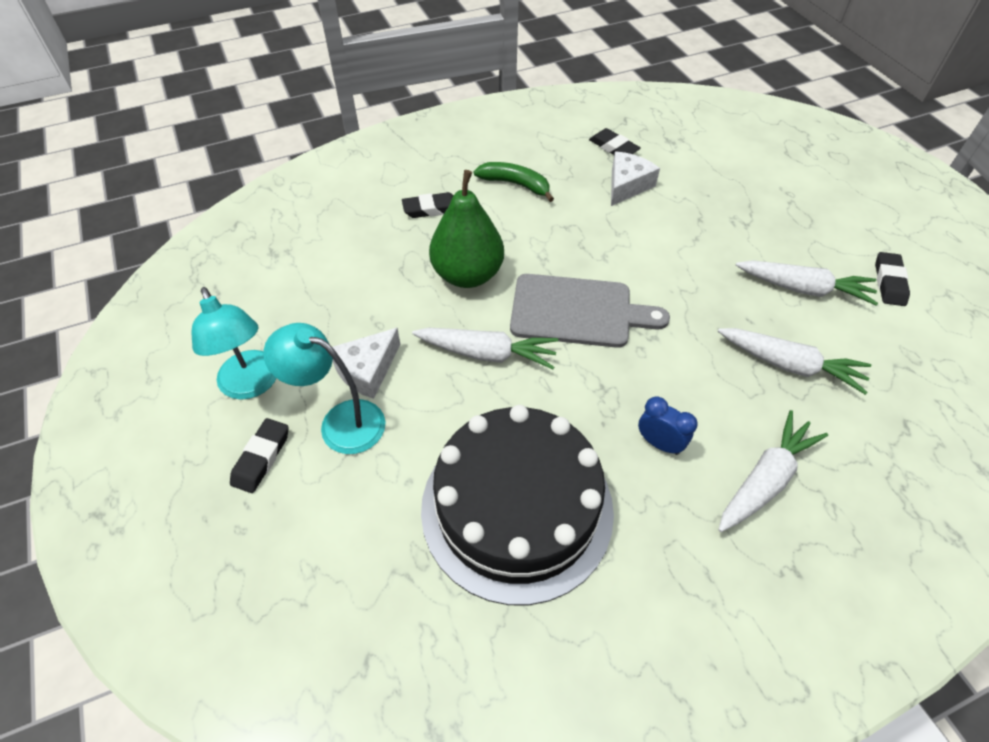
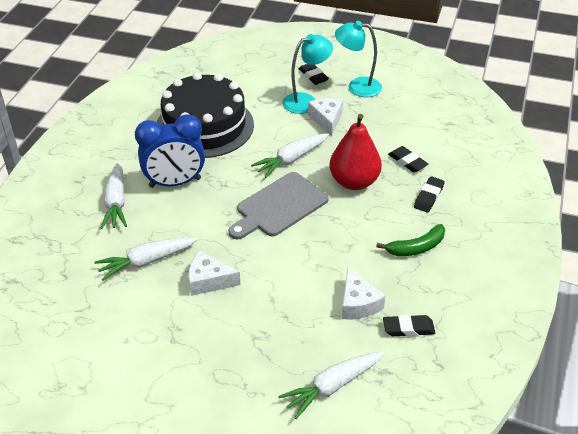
camera: 130 degrees right, 10 degrees down
green pear [429,170,504,288] -> red pear [330,114,382,190]
blue clock [638,396,698,455] -> blue clock [135,114,205,188], size x2.10
white carrot [736,260,878,305] -> white carrot moved to [278,352,384,419]
black eraser [875,252,910,306] -> black eraser moved to [388,146,428,172]
none -> white cheese [188,251,241,296]

